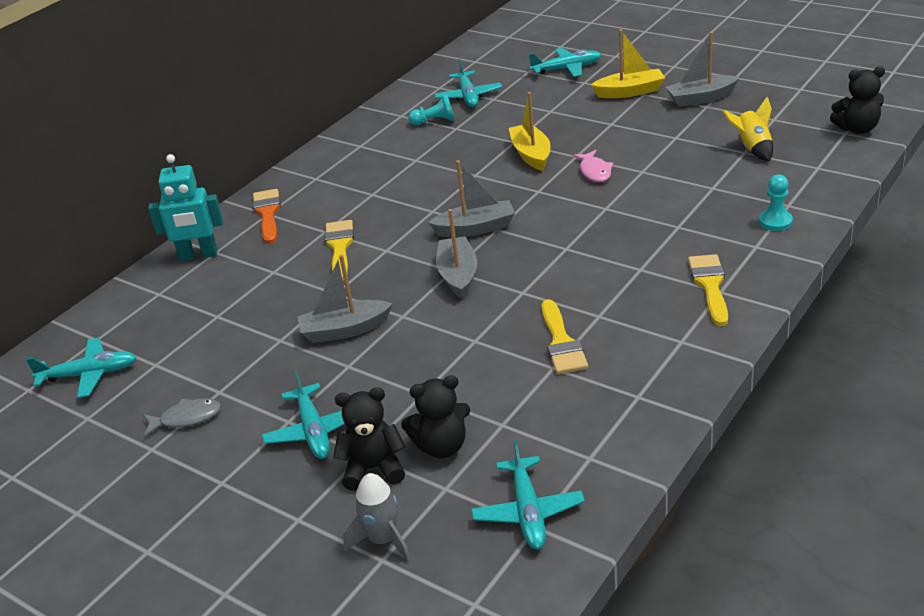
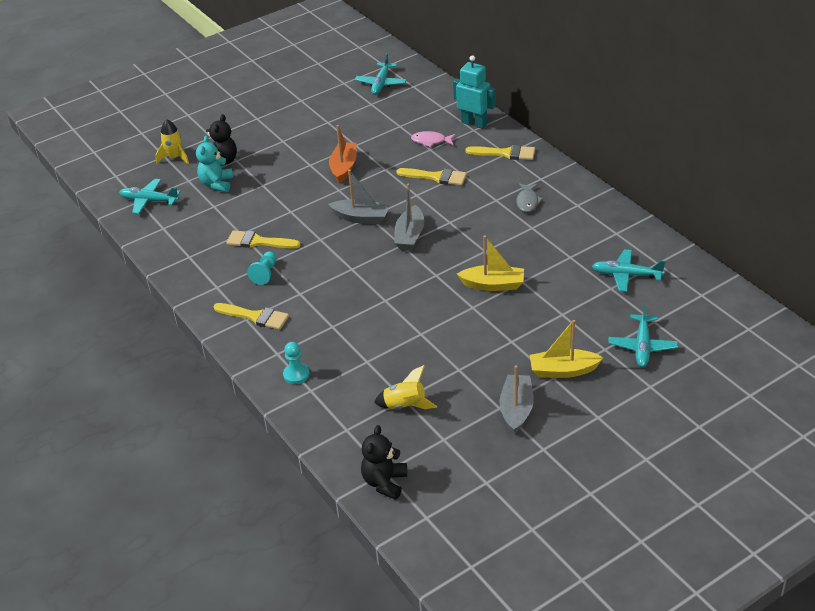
camera: 110 degrees right, 5 degrees up
grey fish [143,398,221,437] -> grey fish moved to [516,183,544,212]
turquoise robot [148,154,223,261] -> turquoise robot turned 105 degrees clockwise [453,55,496,129]
orange brush [253,189,281,244] -> yellow brush [465,145,535,160]
turquoise plane [262,370,345,459] -> none
grey boat [297,255,393,343] -> orange boat [329,125,357,183]
grey rocket [343,473,411,562] -> yellow rocket [156,119,189,164]
black teddy bear [401,375,470,458] -> turquoise teddy bear [196,136,233,192]
turquoise pawn [408,94,455,125] -> turquoise pawn moved to [247,251,277,285]
pink fish [573,150,613,182] -> pink fish moved to [411,131,456,147]
yellow boat [591,29,665,98] -> yellow boat turned 75 degrees clockwise [530,320,604,378]

